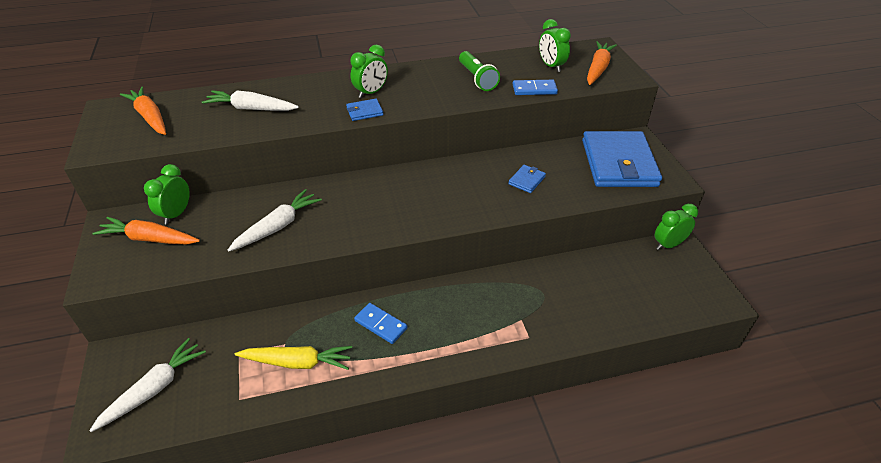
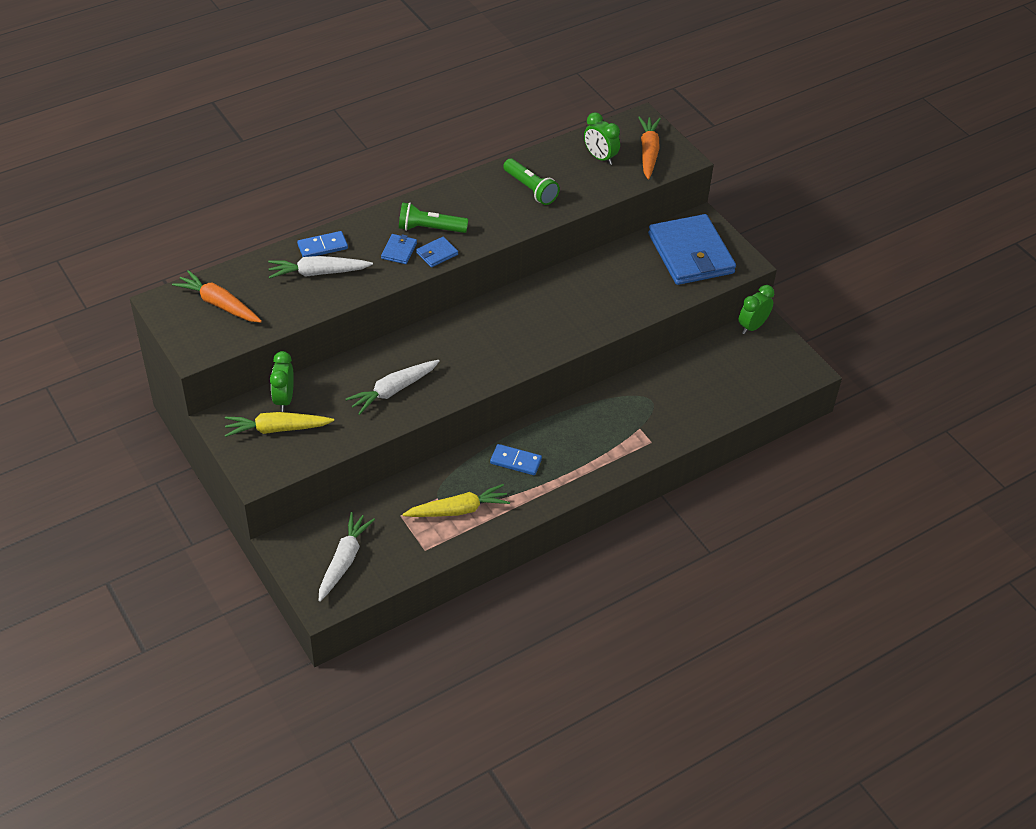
camera: 20 degrees left, 5 degrees up
orange carrot [92,217,200,245] -> yellow carrot [225,412,334,437]
white carrot [228,189,322,252] -> white carrot turned 150 degrees counterclockwise [346,360,440,415]
green clock [350,45,388,98] -> green flashlight [399,202,468,233]
blue wallet [508,165,546,193] -> blue wallet moved to [381,234,417,264]
blue domino [513,80,558,95] -> blue domino moved to [297,231,348,257]

